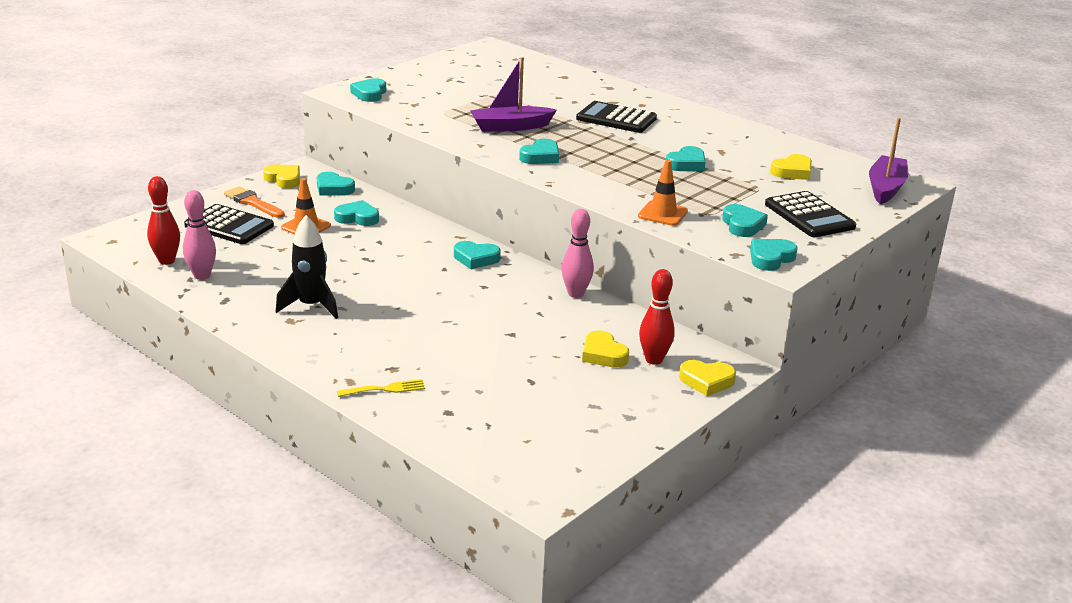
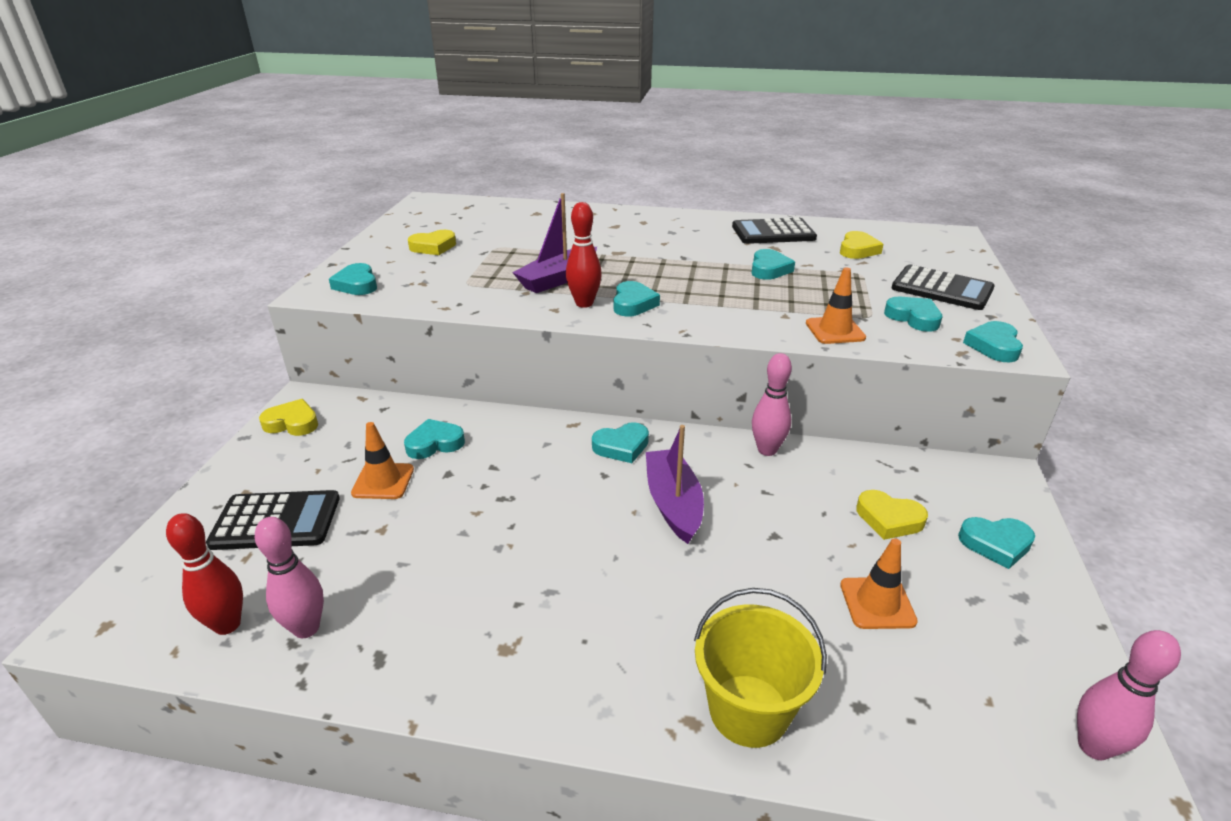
camera: 30 degrees left, 5 degrees up
orange brush [224,186,285,218] -> none
black rocket [276,215,338,319] -> none
turquoise heart [317,172,355,196] -> turquoise heart moved to [958,517,1035,569]
yellow fork [337,379,425,397] -> yellow bucket [694,588,827,748]
black calculator [576,101,657,133] -> black calculator moved to [732,218,817,244]
red bowling pin [639,269,675,365] -> red bowling pin moved to [566,202,602,308]
yellow heart [679,360,736,396] -> yellow heart moved to [408,230,456,255]
purple boat [869,118,908,204] -> purple boat moved to [646,425,704,544]
none -> orange traffic cone [840,538,918,629]
none -> pink bowling pin [1077,630,1181,760]

